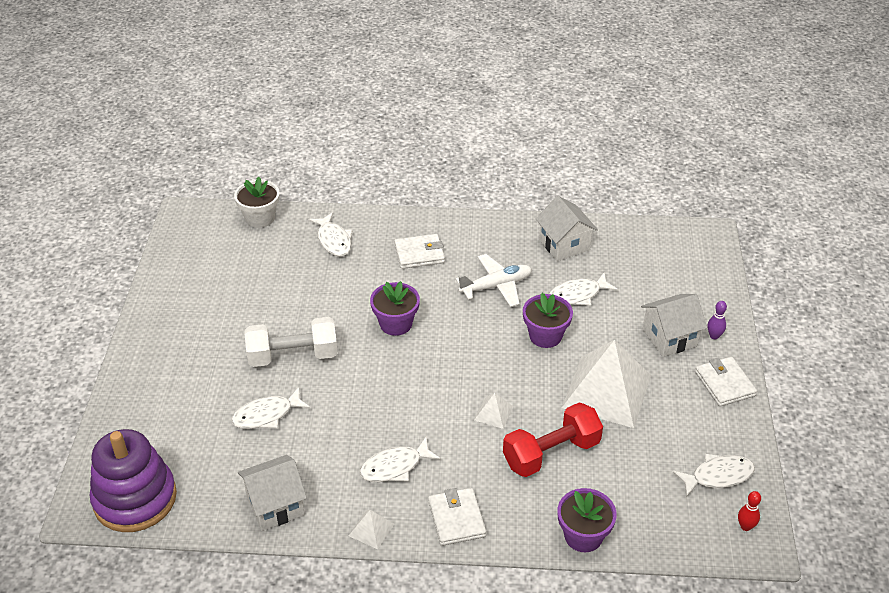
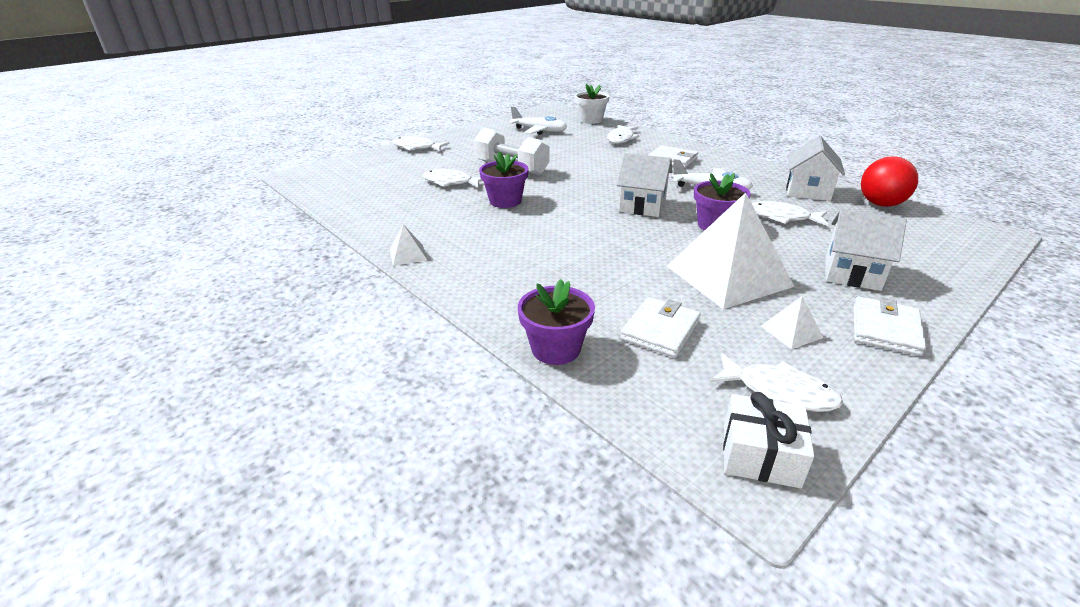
camera: 45 degrees right, 10 degrees down
purple stacking toy [90,429,177,532] -> none
white house [238,455,307,531] -> white house moved to [617,153,673,217]
white fish [360,436,441,482] -> white fish moved to [393,136,450,151]
purple flower pot [370,281,420,336] -> purple flower pot moved to [479,151,529,208]
white wallet [428,488,486,546] -> white wallet moved to [620,297,701,358]
white pyramid [474,393,513,429] -> white pyramid moved to [761,297,823,349]
red dumbbell [503,403,603,477] -> none
purple bowling pin [707,301,727,339] -> none
red bowling pin [738,491,761,531] -> white gift [723,392,814,488]
none -> white plane [508,106,567,135]
none -> red ball [861,156,918,207]

